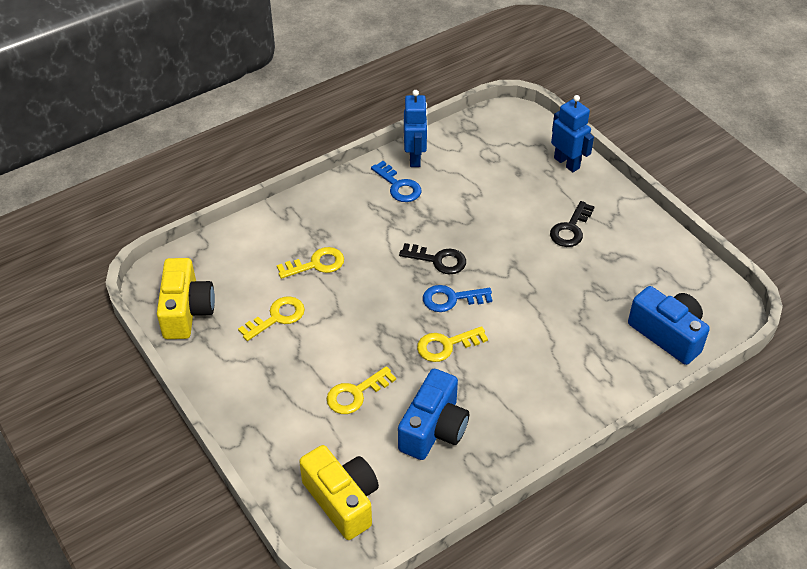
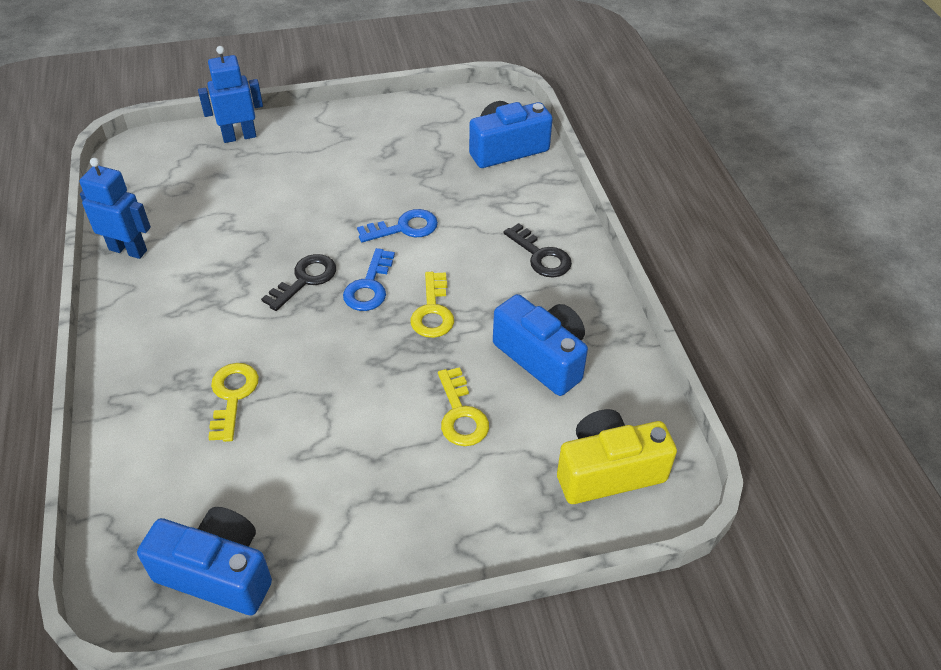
camera: 70 degrees left, 0 degrees up
yellow camera [157,258,215,339] -> blue camera [137,507,272,616]
yellow key [238,296,305,341] -> none
blue key [371,161,422,202] -> blue key moved to [357,209,438,242]
black key [550,201,595,247] -> black key moved to [504,223,572,277]

